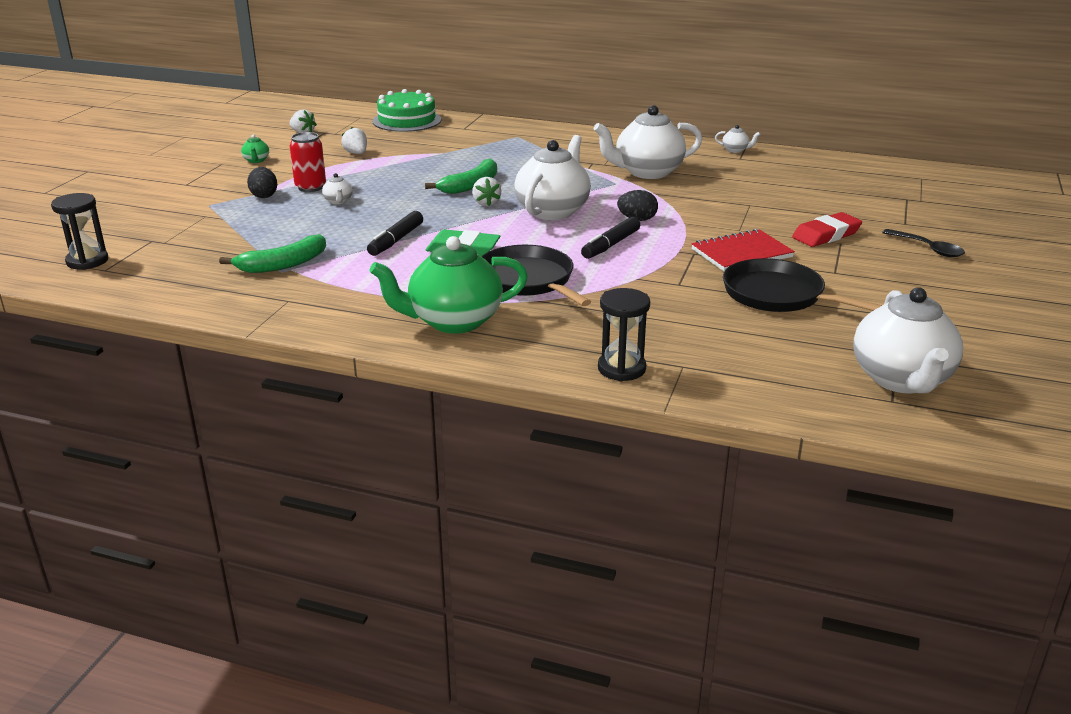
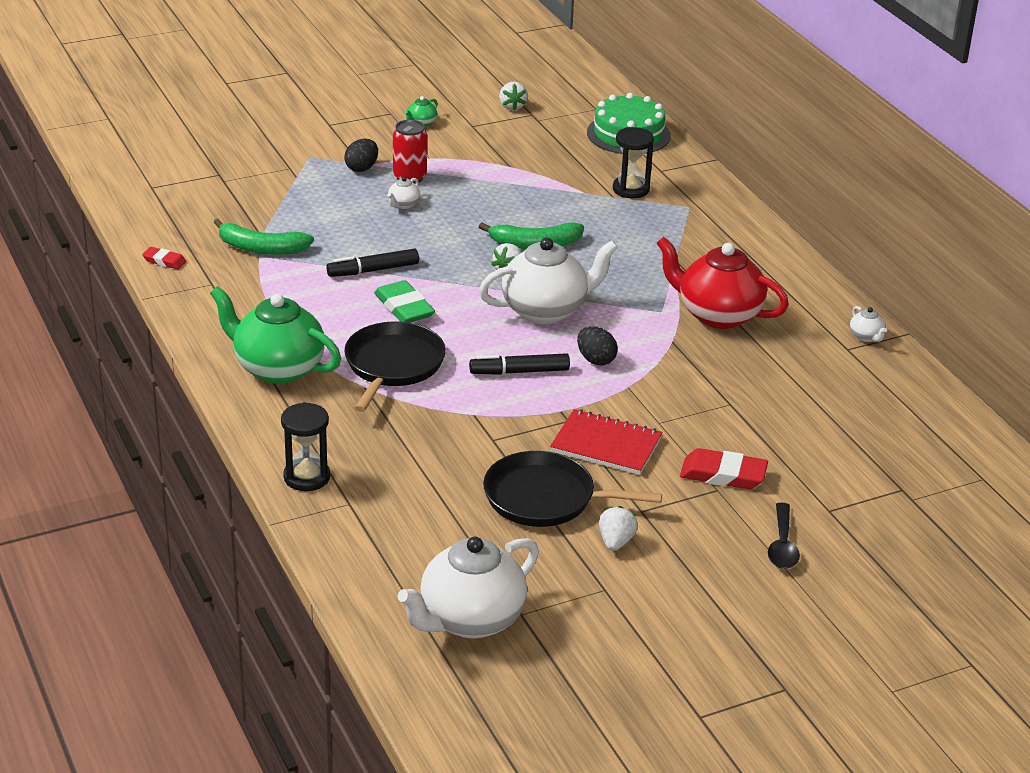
camera: 45 degrees right, 5 degrees up
black hourglass [51,193,108,270] -> black hourglass moved to [613,127,654,198]
white strawberry [341,127,367,154] -> white strawberry moved to [599,506,638,551]
white teapot [594,105,702,179] -> red teapot [657,237,789,329]
black pan [723,258,882,312] -> black pan turned 75 degrees counterclockwise [483,451,662,527]
none -> red eraser [142,247,186,269]

